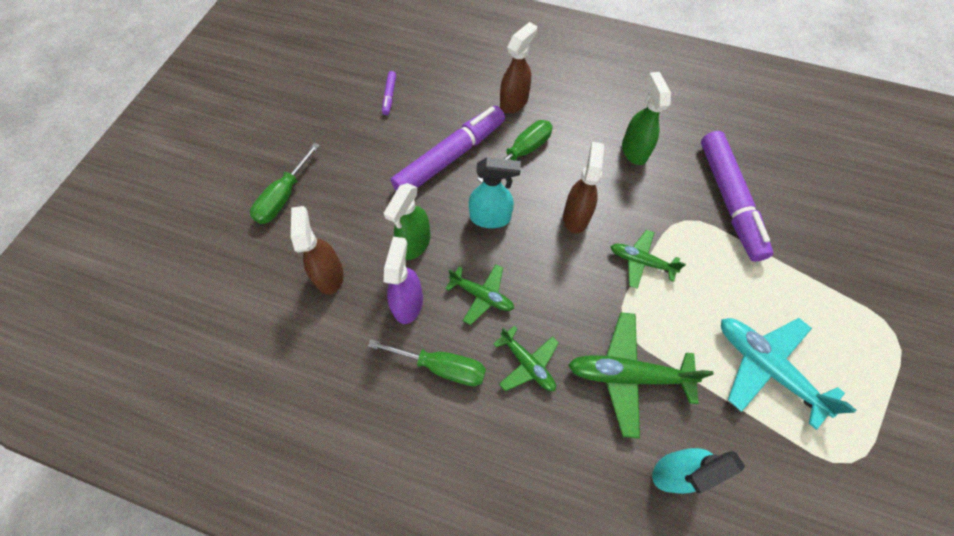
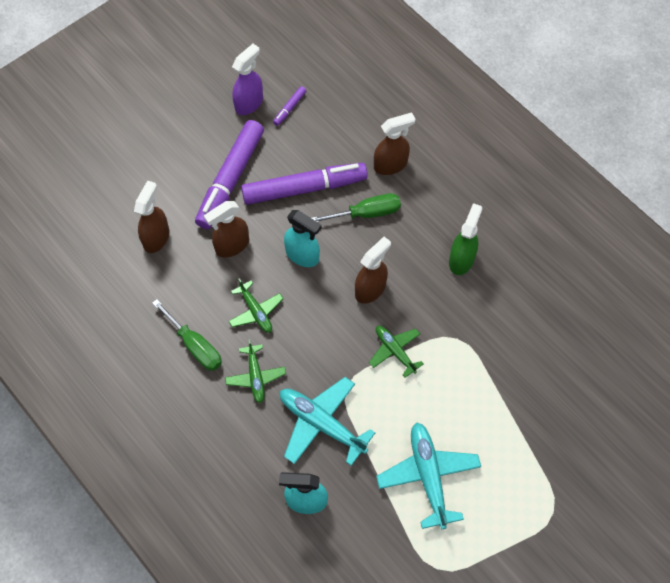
camera: 30 degrees right, 0 degrees up
green screwdriver [250,143,320,224] -> none
green spray bottle [384,183,431,260] -> brown spray bottle [204,201,249,257]
purple spray bottle [384,237,423,324] -> purple spray bottle moved to [232,44,263,115]
green plane [568,312,714,439] -> turquoise plane [280,377,375,466]
purple marker [701,131,773,262] -> purple marker moved to [195,120,264,229]

